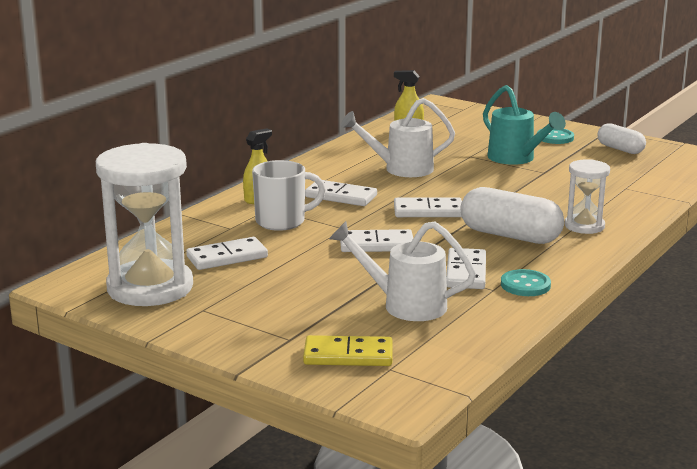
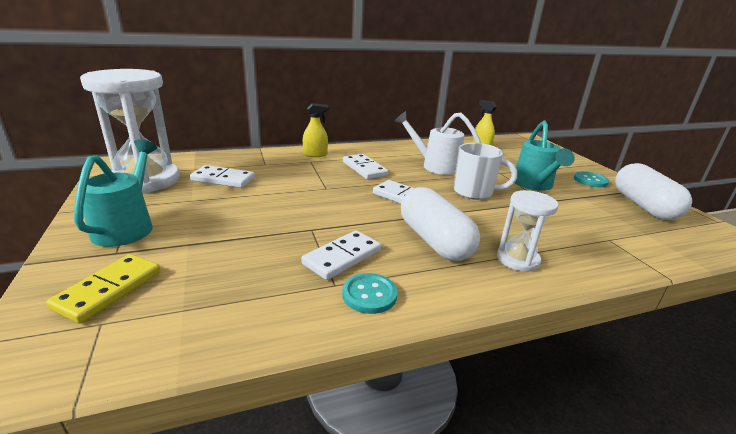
camera: 35 degrees right, 5 degrees up
white mug [252,160,326,231] -> white mug moved to [454,143,517,200]
yellow domino [303,335,393,366] -> yellow domino turned 75 degrees clockwise [46,254,160,324]
white watering can [329,221,476,321] -> none
white domino [340,229,413,252] -> none
white capsule [597,123,646,154] -> white capsule [615,163,692,220], size x1.65
none -> turquoise watering can [74,139,157,247]

